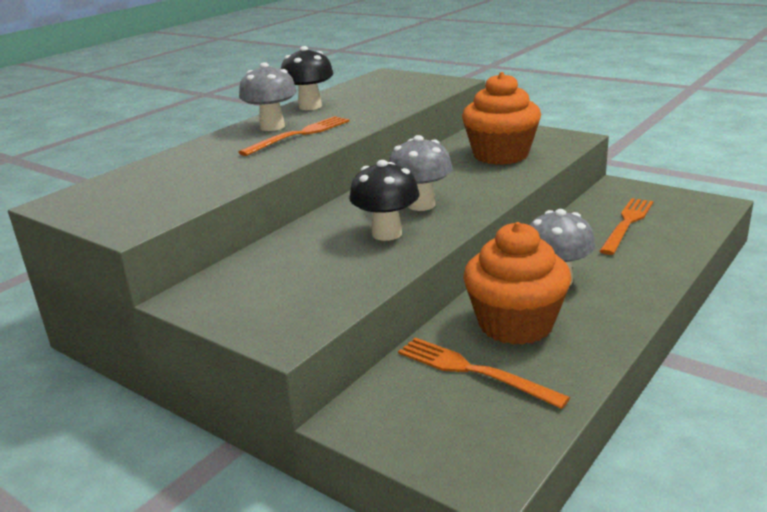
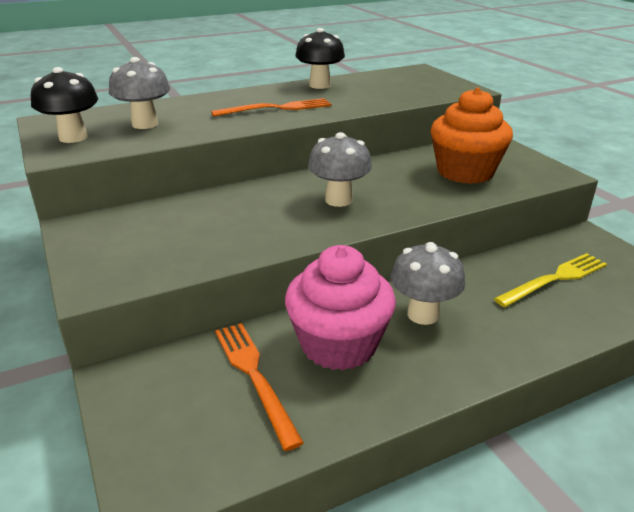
camera: 25 degrees right, 5 degrees up
grey mushroom [239,62,297,131] -> grey mushroom moved to [109,57,170,129]
black mushroom [349,160,420,241] -> black mushroom moved to [31,67,98,143]
orange cupcake [463,222,571,345] -> pink cupcake [285,245,396,370]
orange fork [600,198,653,255] -> yellow fork [494,253,607,307]

